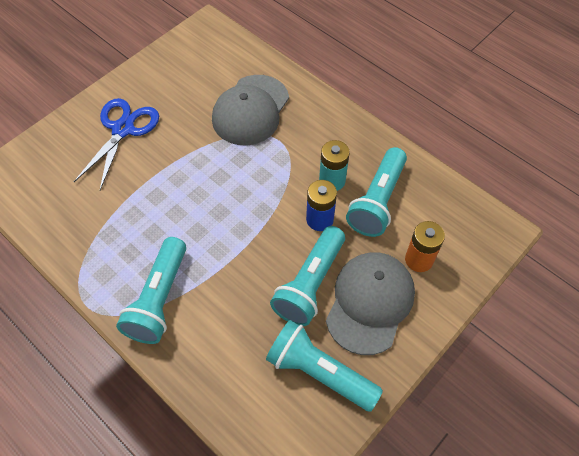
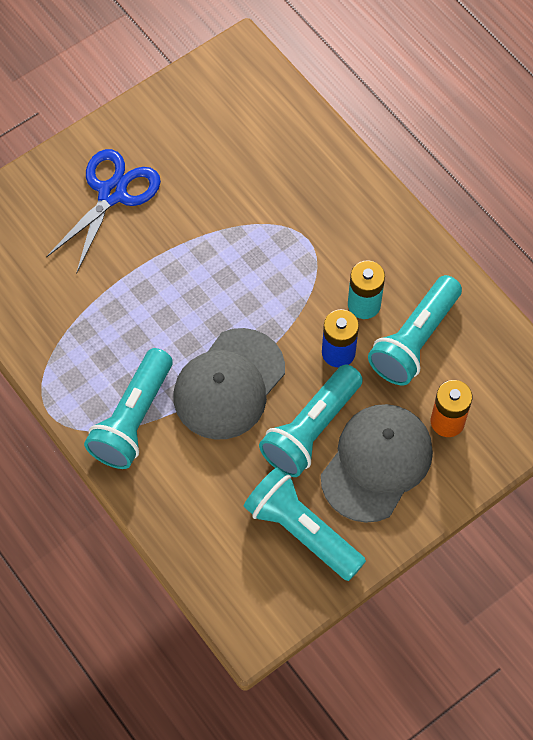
camera: 10 degrees right, 5 degrees up
grey cap [212,75,289,146] -> grey cap moved to [173,328,285,440]

